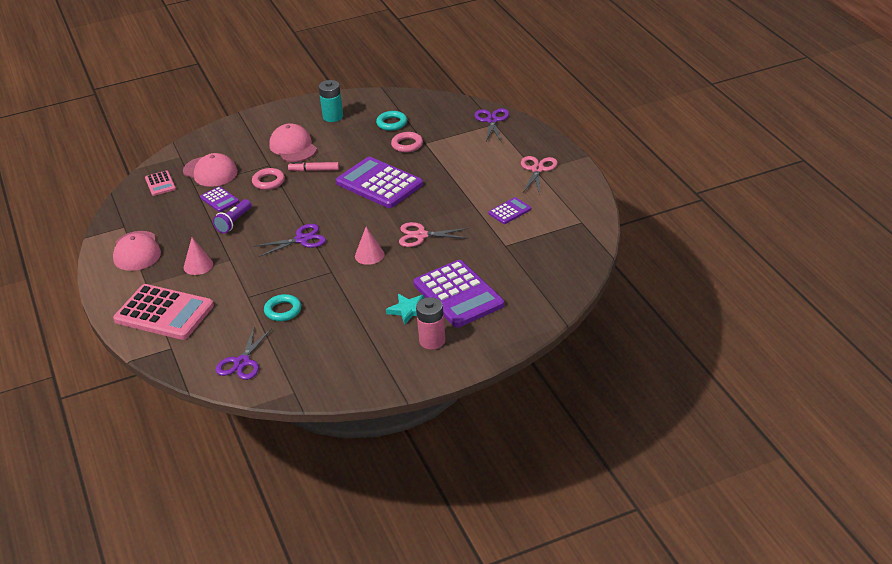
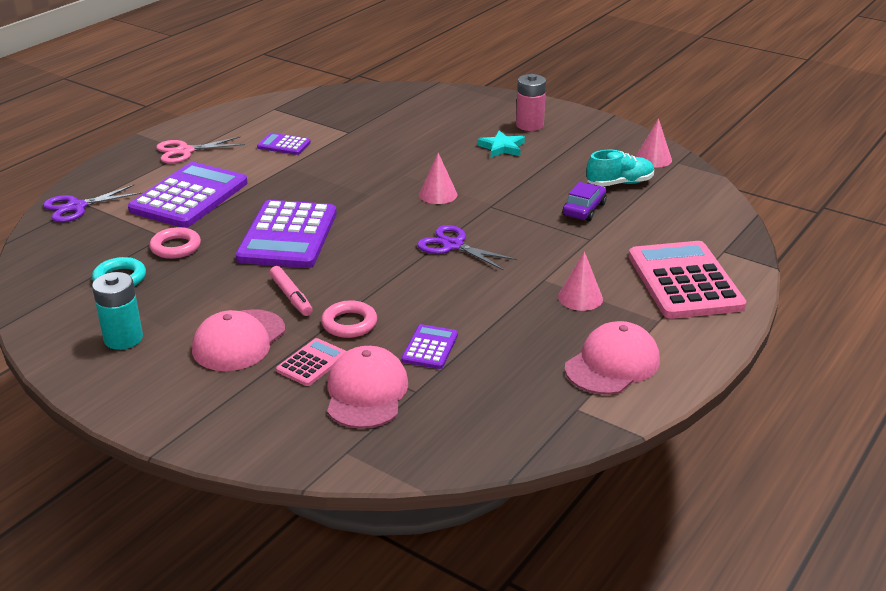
camera: 125 degrees left, 5 degrees down
pink calculator [145,170,176,196] -> pink calculator moved to [276,338,347,386]
purple flashlight [213,199,251,233] -> none
purple scissors [216,328,272,380] -> none
turquoise ring [264,294,301,321] -> purple car [562,182,607,221]
pink scissors [399,222,469,247] -> none
purple calculator [413,260,504,327] -> purple calculator moved to [128,162,247,228]
none -> turquoise shoe [586,150,654,187]
none -> pink cone [636,118,672,168]

